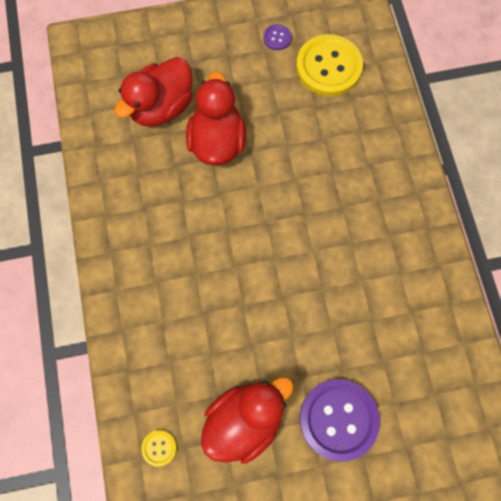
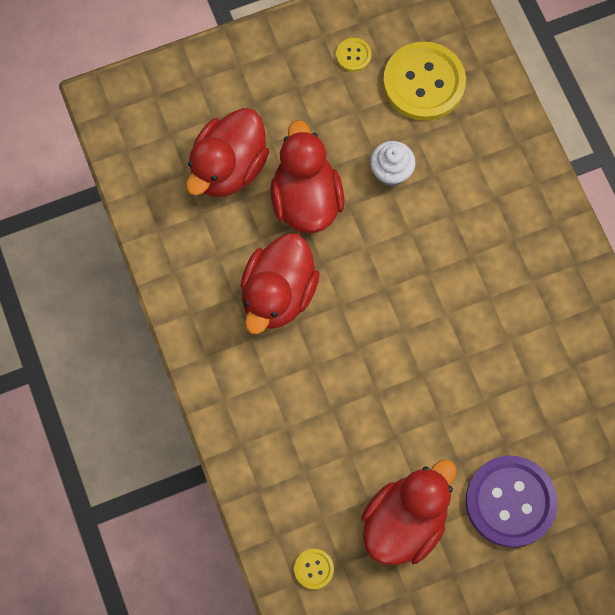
camera: 10 degrees left, 0 degrees up
purple button [263,24,292,50] -> yellow button [336,38,371,72]
none -> red duck [241,233,320,334]
none -> white cupcake [370,141,416,186]

